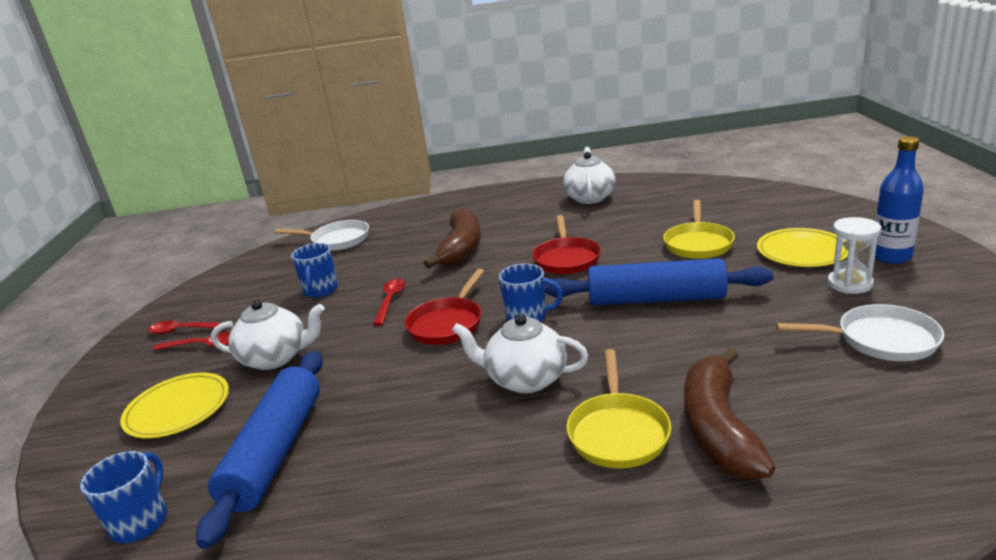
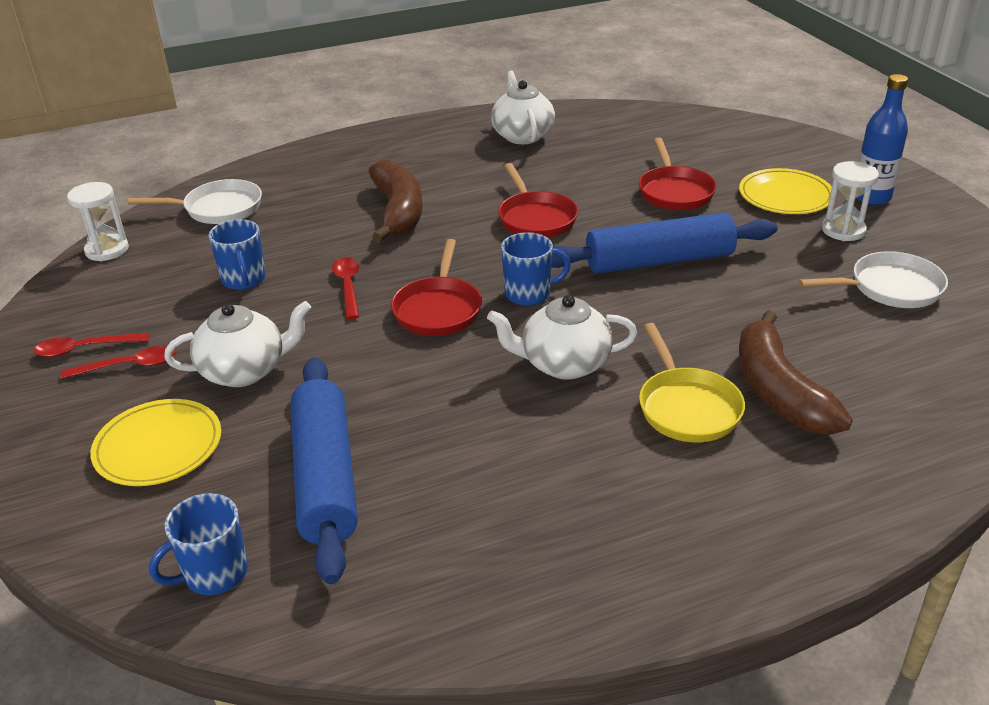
camera: 20 degrees left, 10 degrees up
blue mug [80,451,167,543] -> blue mug turned 120 degrees counterclockwise [149,493,248,595]
yellow pan [663,200,735,259] -> red pan [638,138,717,210]
none -> white hourglass [67,182,129,261]

